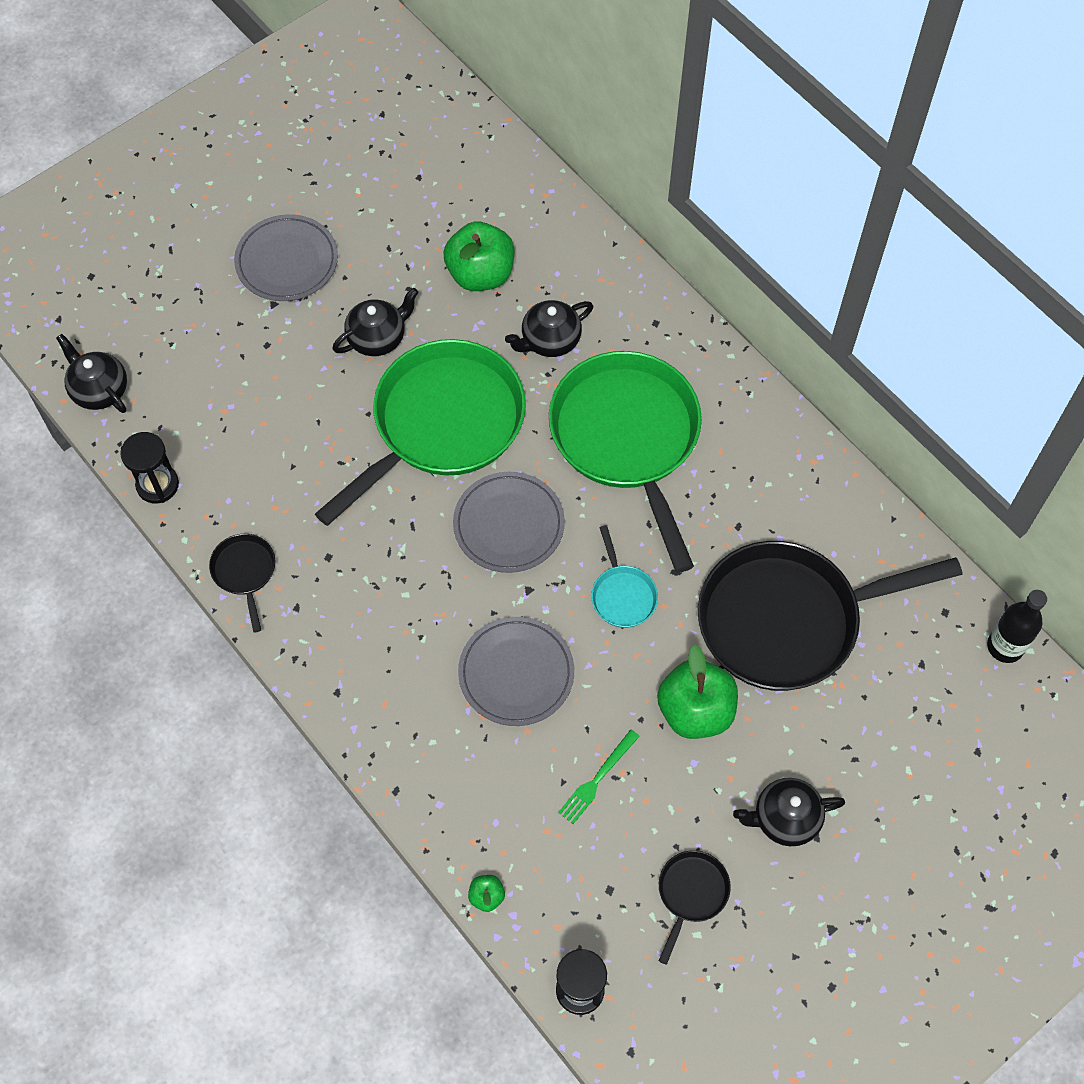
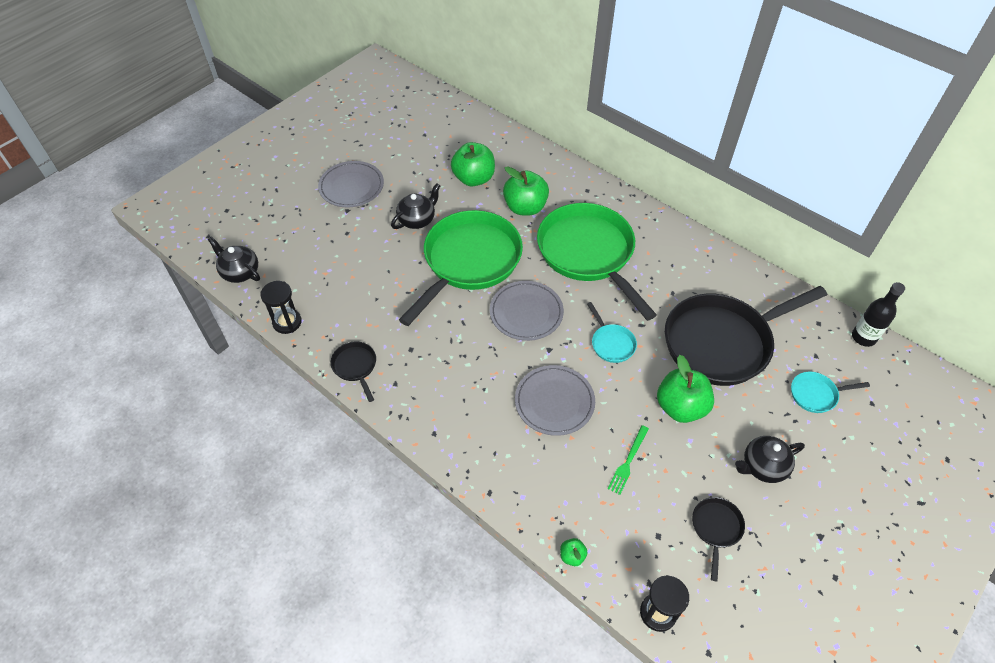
camera: 10 degrees left, 10 degrees down
black teapot [505,300,593,357] -> green apple [503,166,549,216]
none -> turquoise pan [791,372,870,413]

